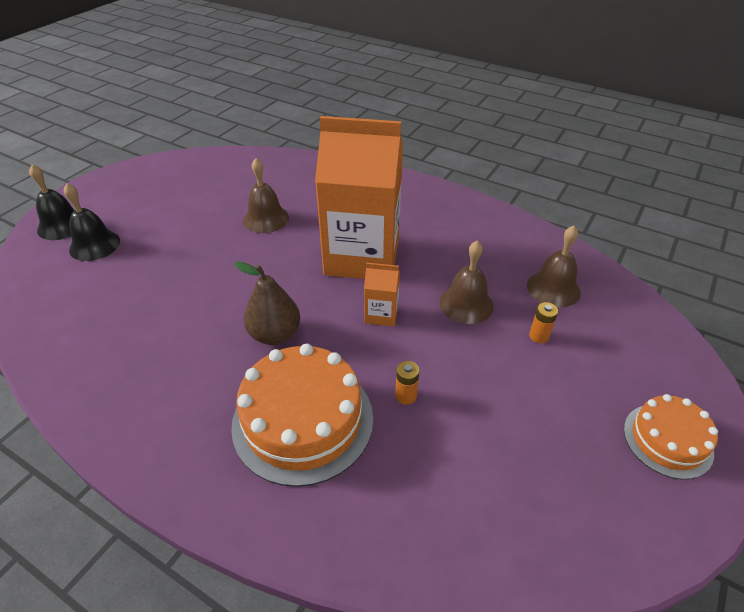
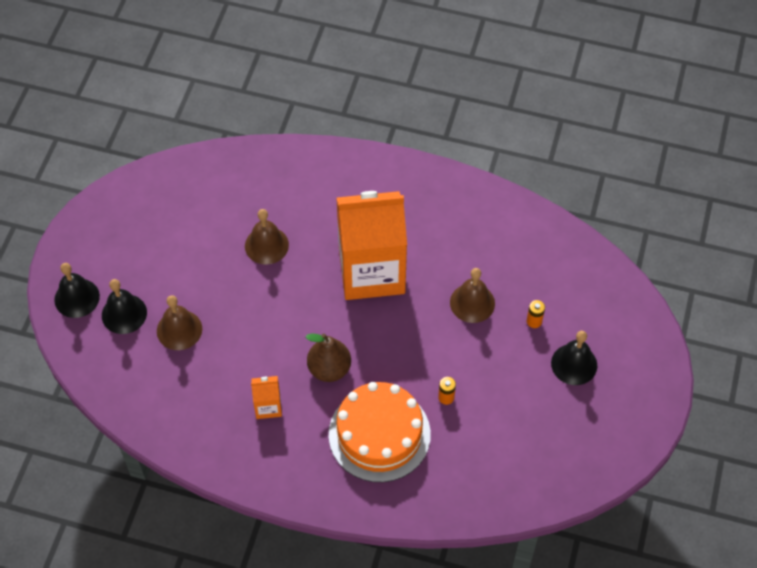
camera: 15 degrees left, 15 degrees up
orange carton [364,263,400,326] -> orange carton moved to [251,376,282,419]
brown bell [527,226,581,307] -> brown bell moved to [157,295,202,350]
orange cake [624,394,718,479] -> none
none -> black bell [551,331,597,385]

